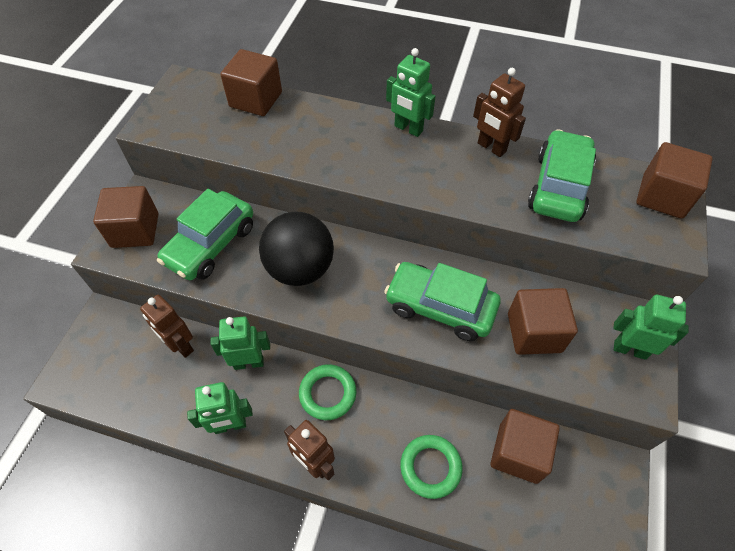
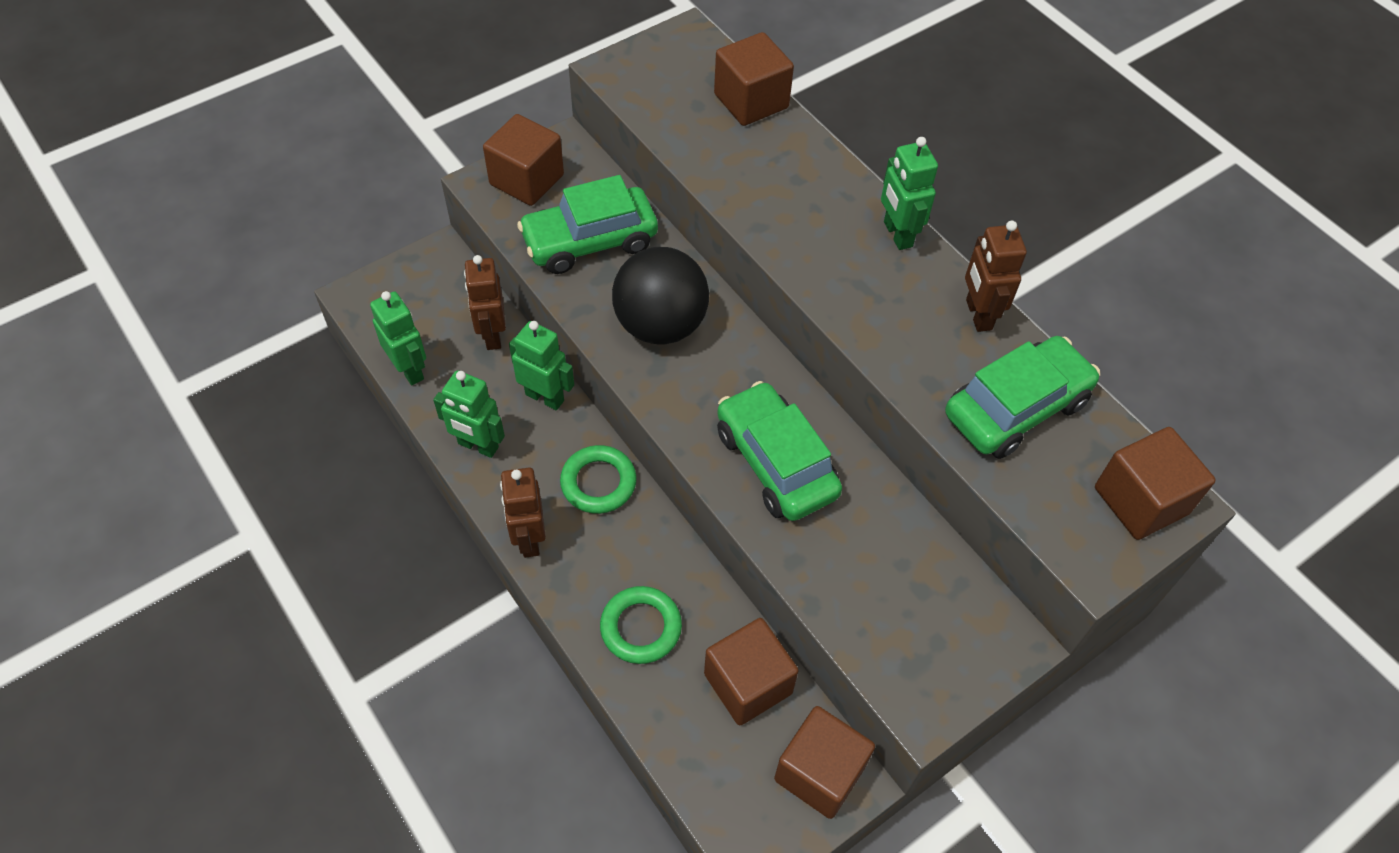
camera: 35 degrees right, 0 degrees up
brown cube [508,288,578,355] -> brown cube moved to [774,706,875,819]
green robot [613,294,689,360] -> green robot moved to [370,291,426,385]

